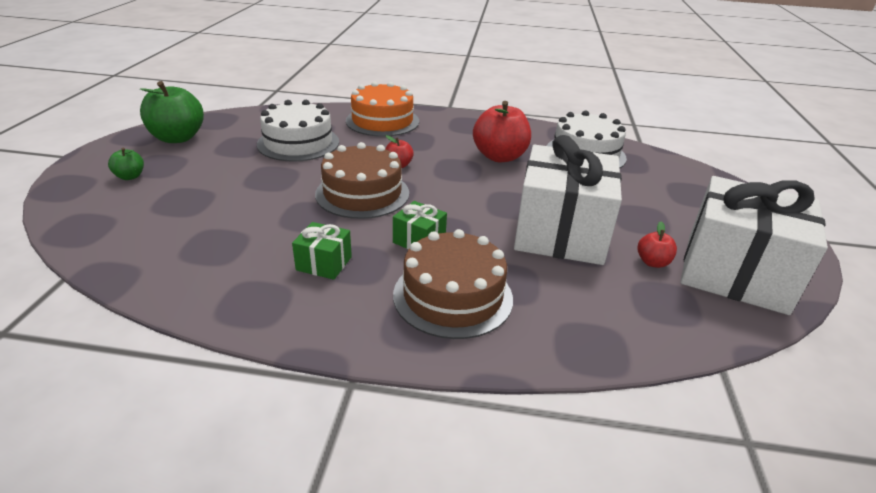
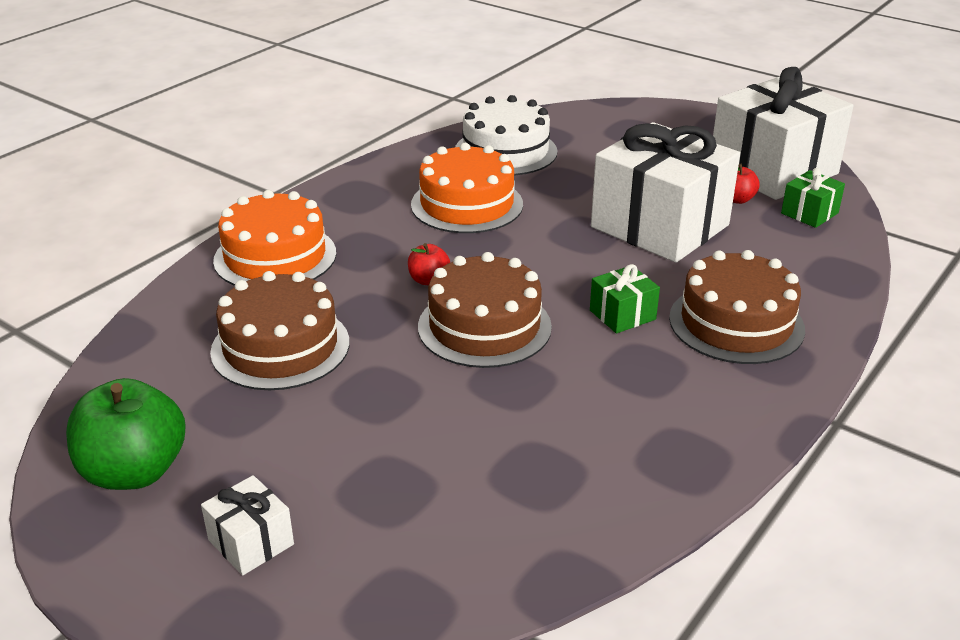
camera: 60 degrees left, 0 degrees up
green apple [108,148,144,180] -> white gift [201,475,294,575]
white cake [257,100,339,162] -> brown cake [210,271,349,390]
green gift [292,222,352,280] -> green gift moved to [781,168,845,228]
red apple [473,101,531,162] -> orange cake [411,143,523,233]

